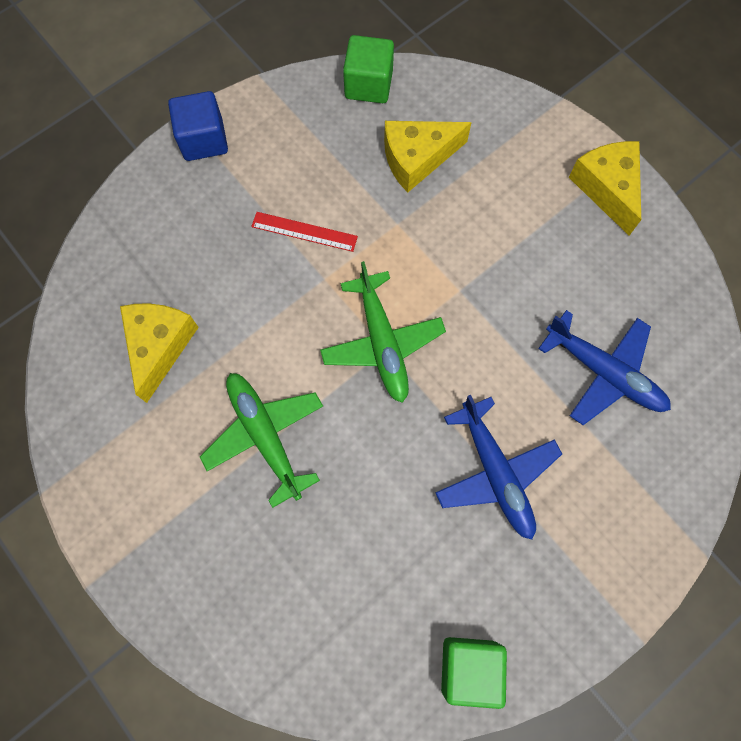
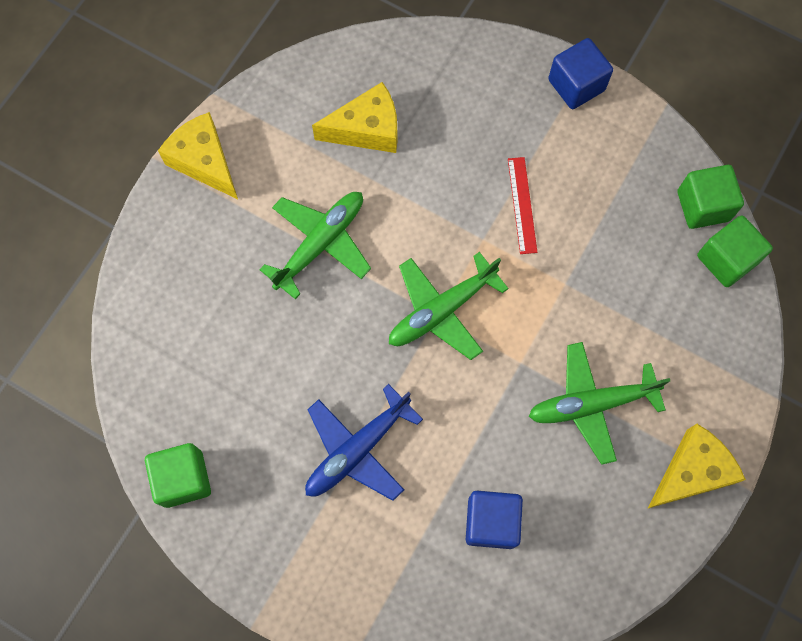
camera: 70 degrees right, 0 degrees up
yellow cheese [384,121,472,192] -> yellow cheese moved to [158,112,238,199]
blue plane [538,310,671,425] -> blue cube [466,491,523,549]
none -> green plane [529,342,670,465]
none -> green cube [697,215,773,287]

